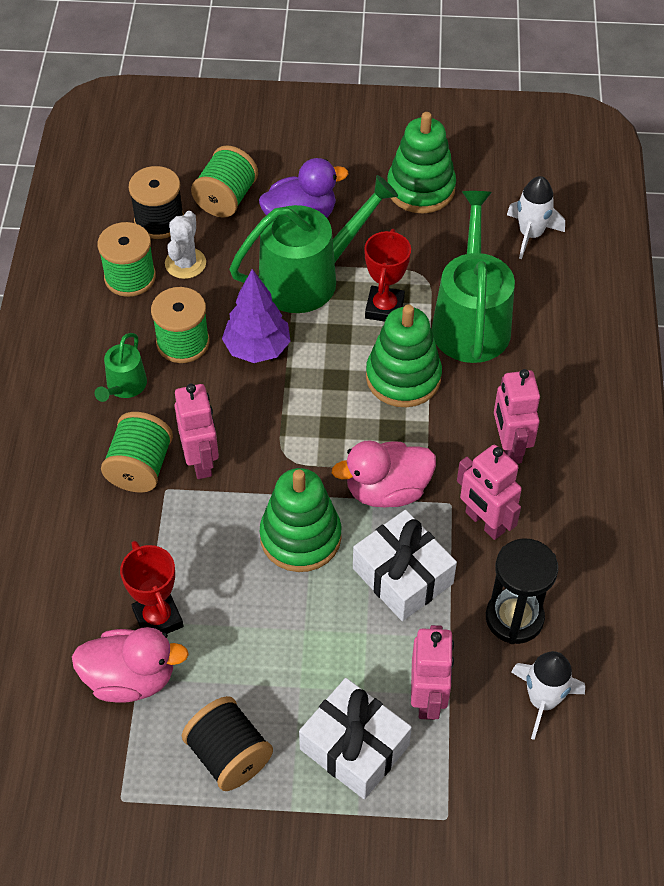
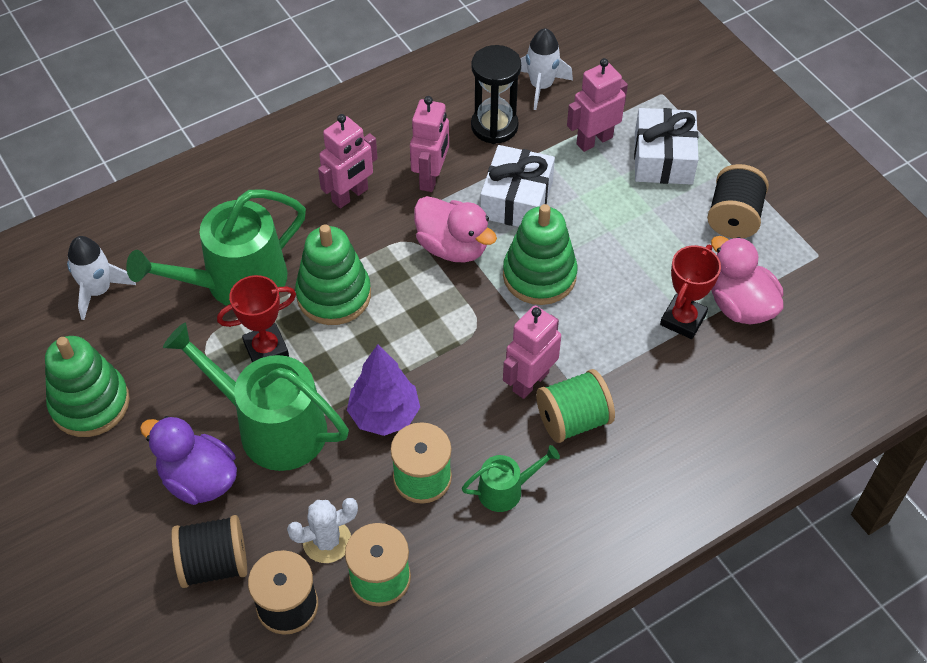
camera: 125 degrees left, 0 degrees up
green spool [191,145,258,218] -> black spool [171,515,247,588]

